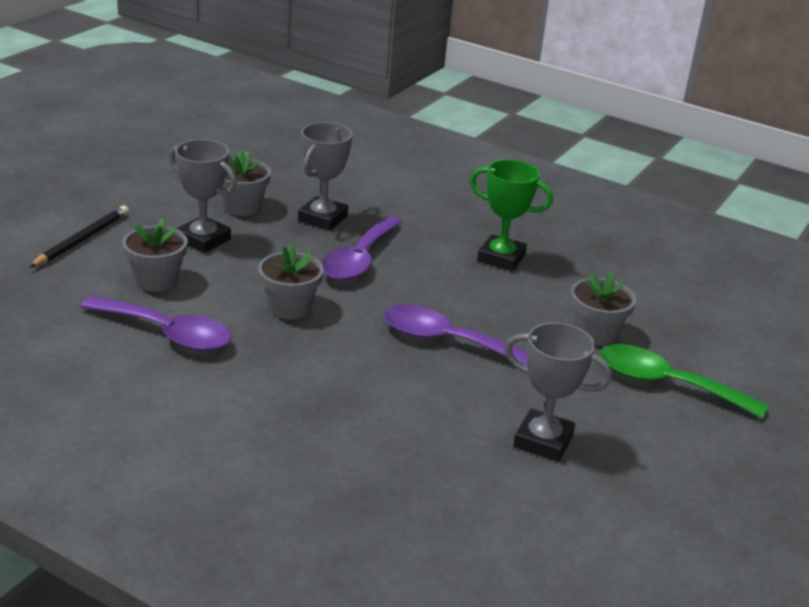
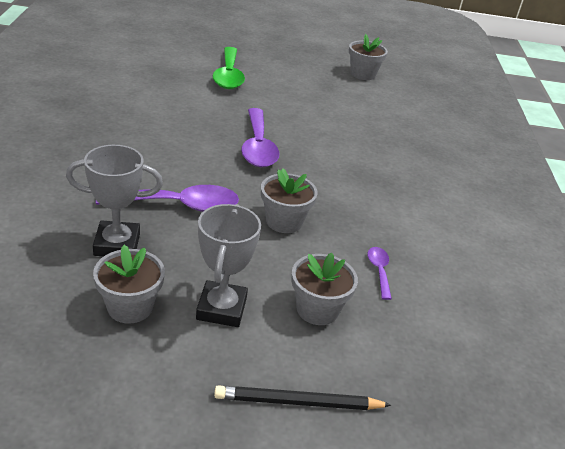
camera: 120 degrees left, 5 degrees up
purple spoon [81,295,231,351] -> purple spoon [367,247,392,300], size x0.48
green trophy [470,159,553,271] -> none
grey trophy [505,322,612,462] -> none
grey flower pot [571,272,636,346] -> grey flower pot moved to [349,34,388,80]

